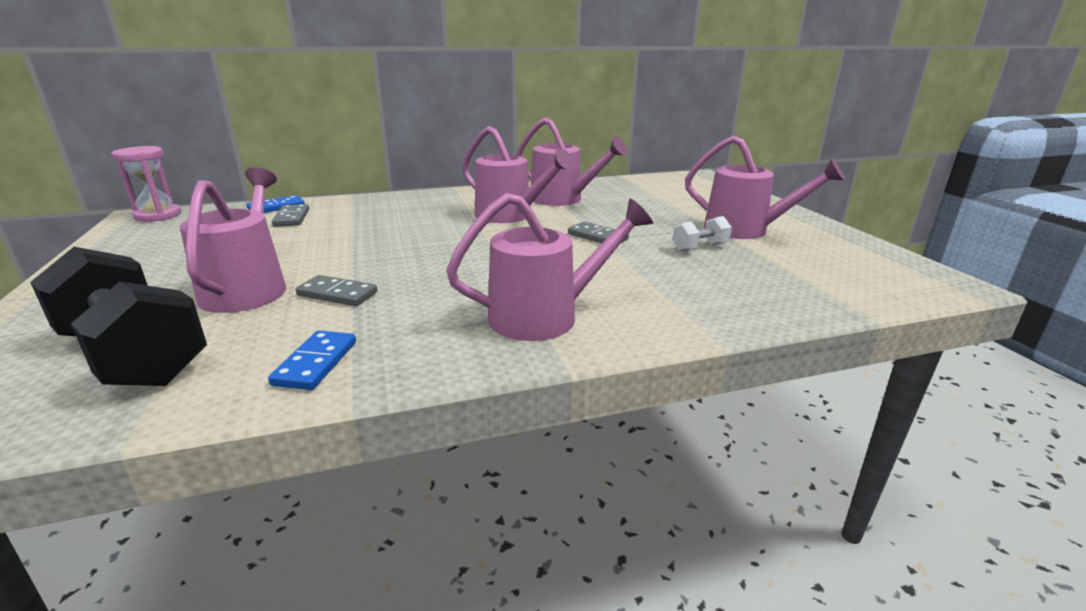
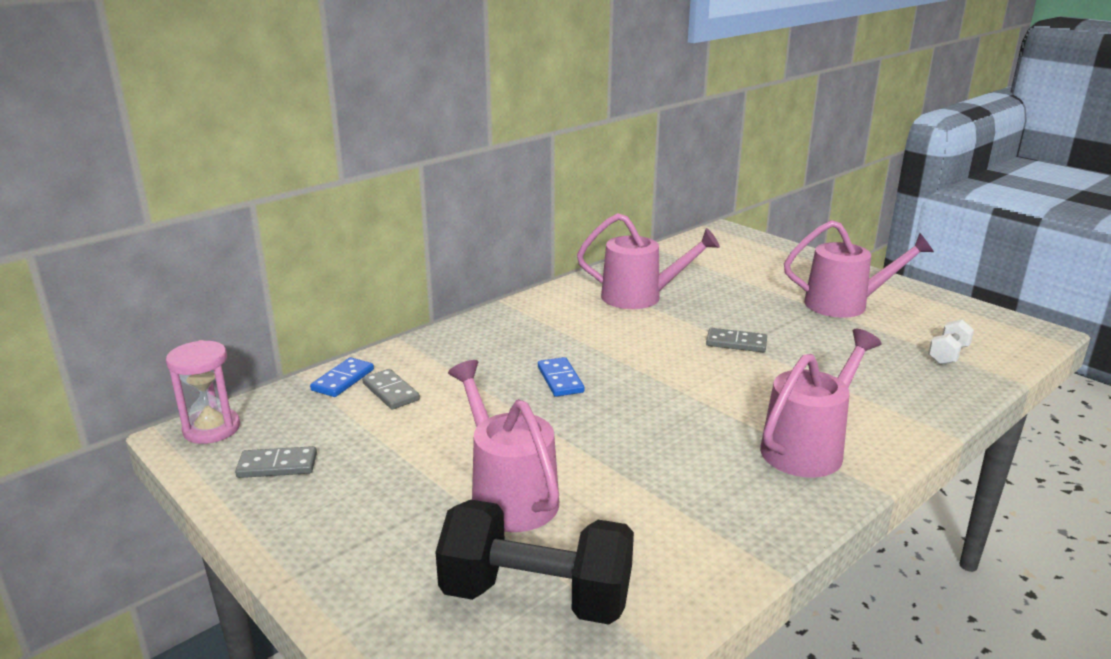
camera: 25 degrees left, 0 degrees up
blue domino [268,331,356,390] -> blue domino moved to [538,357,584,397]
grey domino [296,275,377,306] -> grey domino moved to [235,446,317,478]
pink watering can [462,126,574,223] -> none
white dumbbell [673,216,732,252] -> white dumbbell moved to [928,320,974,365]

